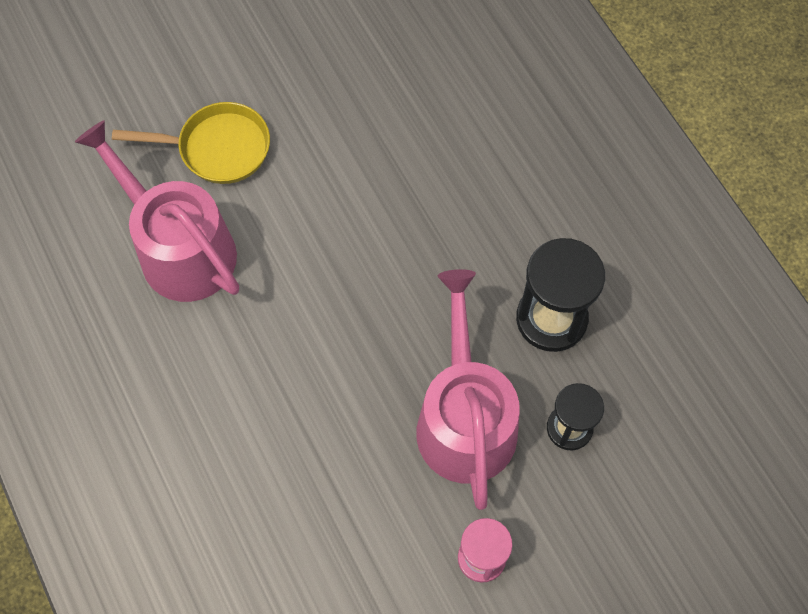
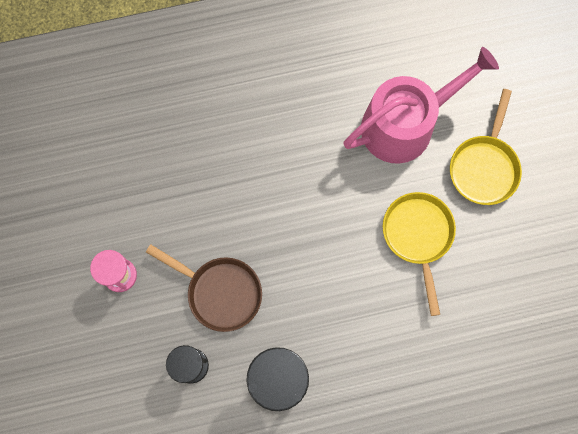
camera: 105 degrees right, 10 degrees up
pink watering can [416,269,520,510] -> brown pan [146,244,262,332]
none -> yellow pan [383,192,456,316]

